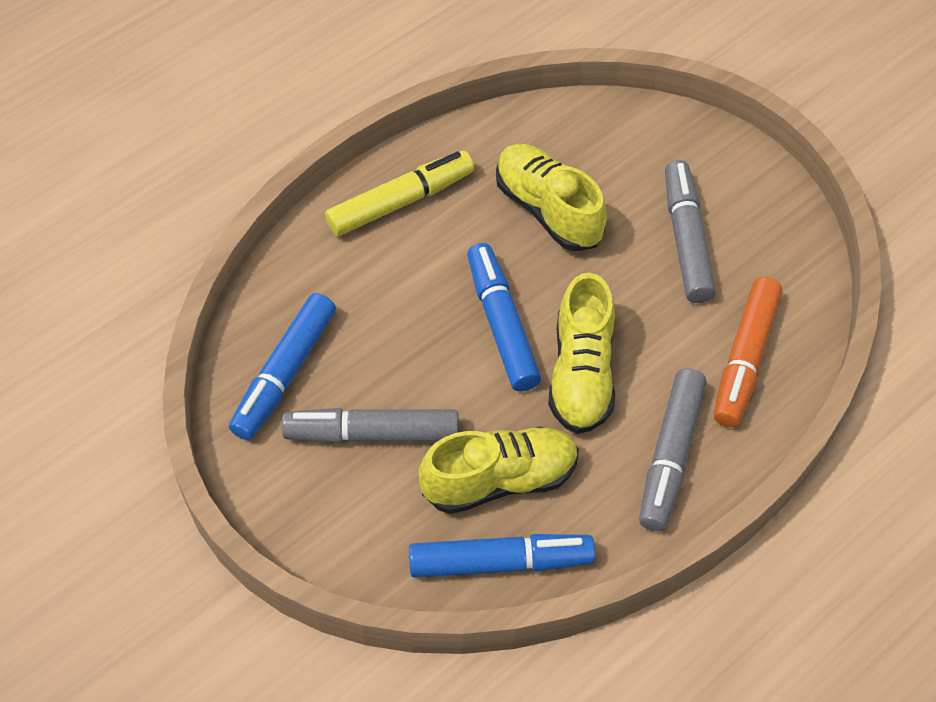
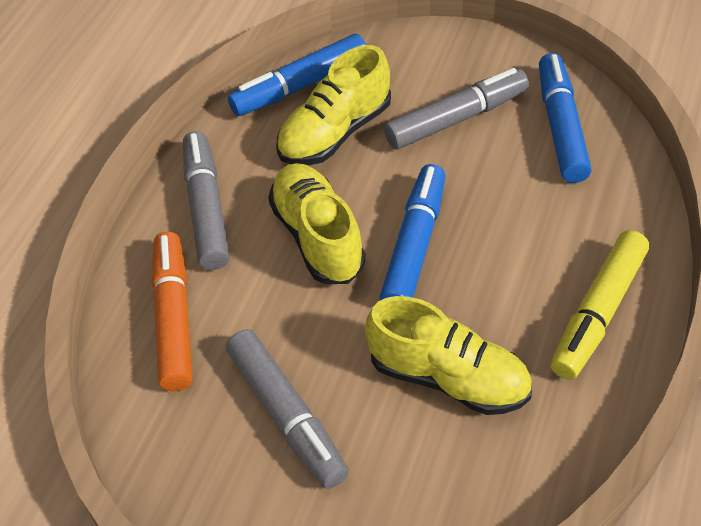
camera: 155 degrees right, 5 degrees down
blue marker [467,243,541,392] -> blue marker turned 120 degrees counterclockwise [380,164,446,300]

